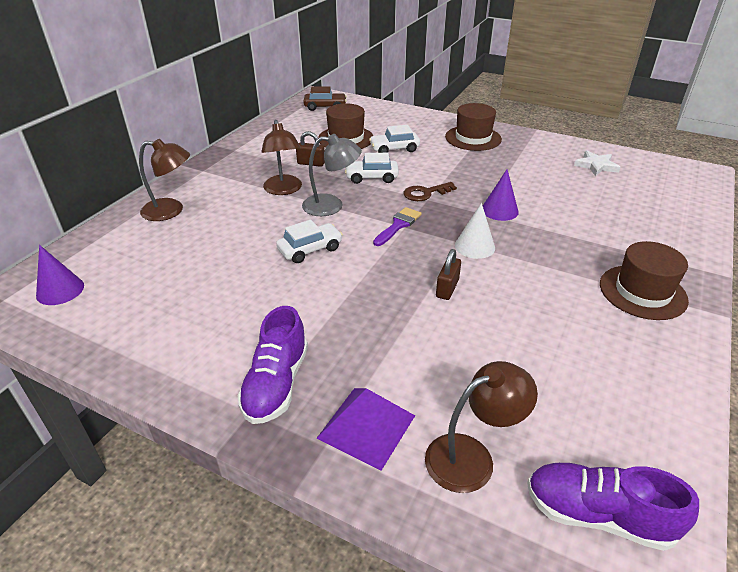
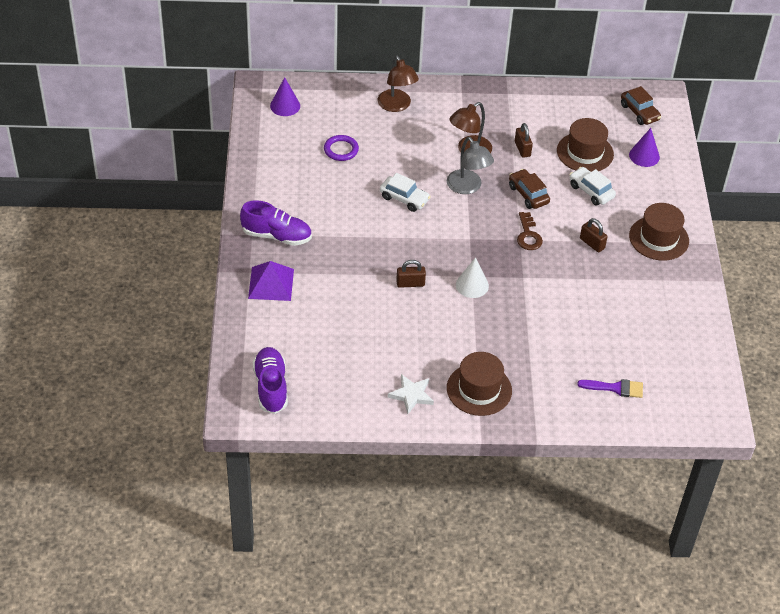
camera: 60 degrees right, 10 degrees up
purple shoe [237,306,308,424] -> purple shoe turned 150 degrees counterclockwise [240,200,312,246]
white car [345,153,399,184] -> brown car [509,169,550,209]
purple brush [373,207,422,246] -> purple brush moved to [577,379,643,398]
brown key [404,182,457,201] -> brown key turned 135 degrees counterclockwise [517,212,543,250]
brown lamp [425,361,538,493] -> none
purple cone [483,169,519,221] -> purple cone moved to [629,128,660,167]
white star [574,151,620,176] -> white star moved to [388,374,434,414]
none -> purple ring [324,135,359,161]
none -> brown padlock [580,218,607,253]

